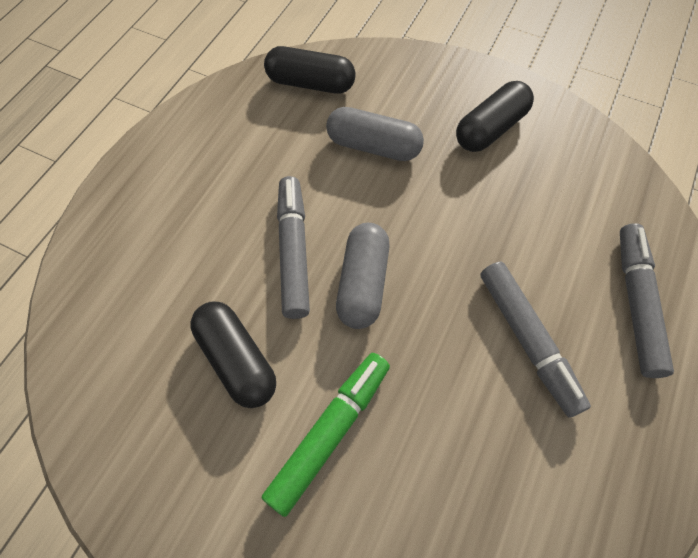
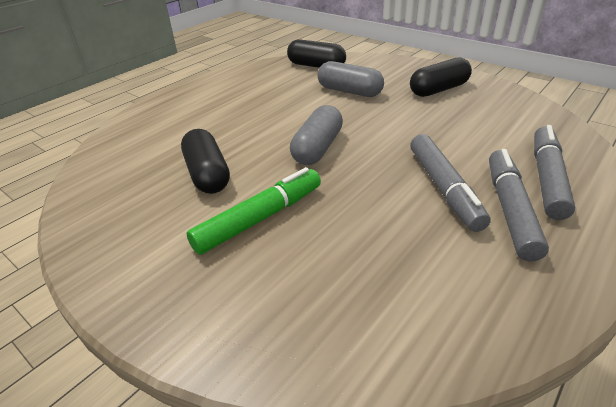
camera: 15 degrees right, 25 degrees down
grey marker [277,176,310,319] -> grey marker moved to [489,149,549,261]

